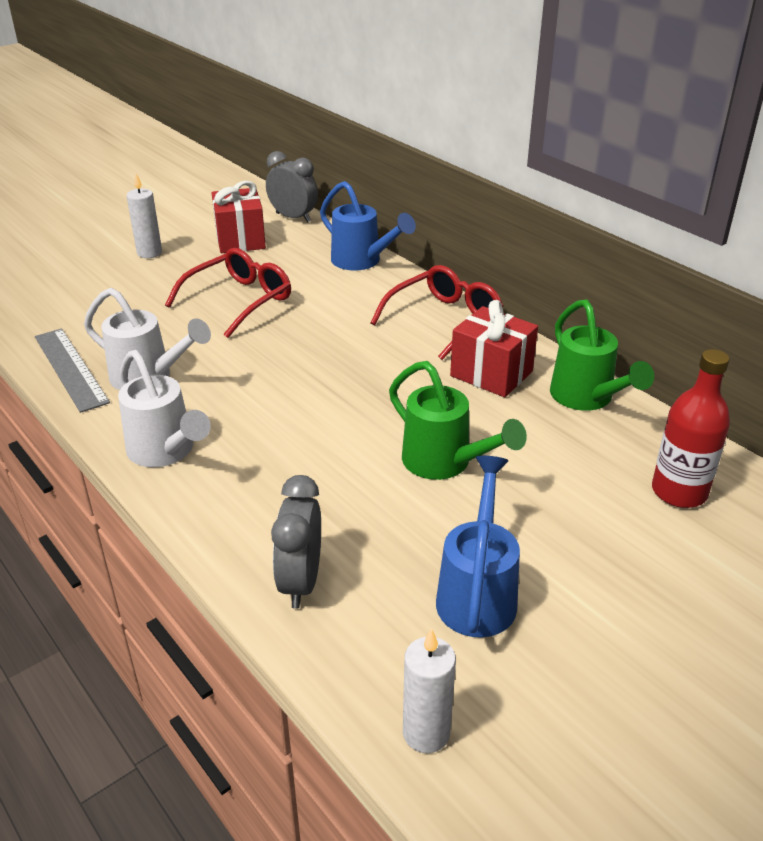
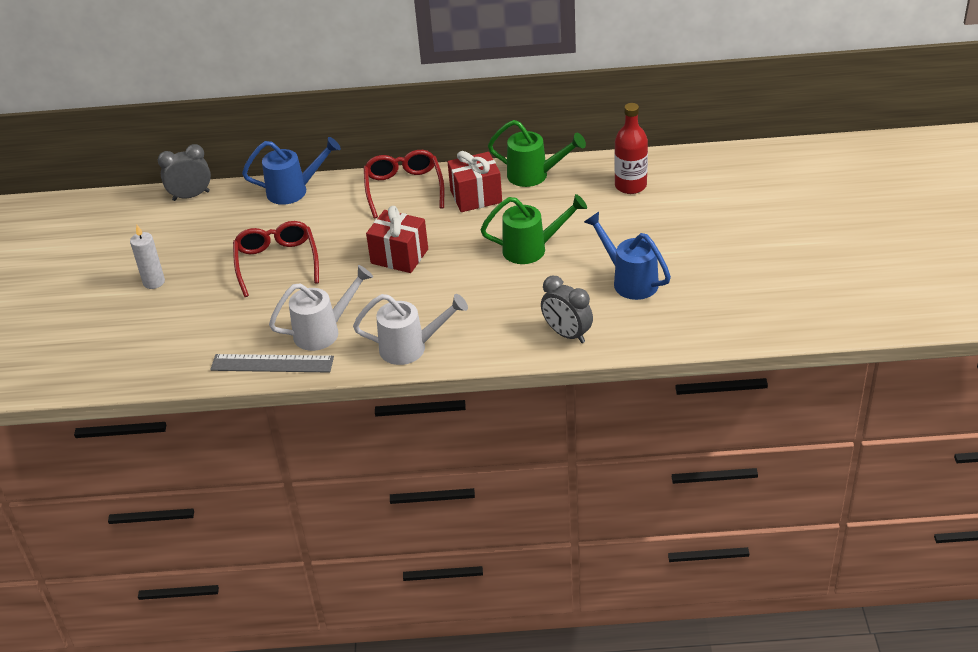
camera: 50 degrees left, 5 degrees up
red gift [212,181,266,253] -> red gift moved to [366,206,428,273]
white candle [403,628,456,753] -> none

